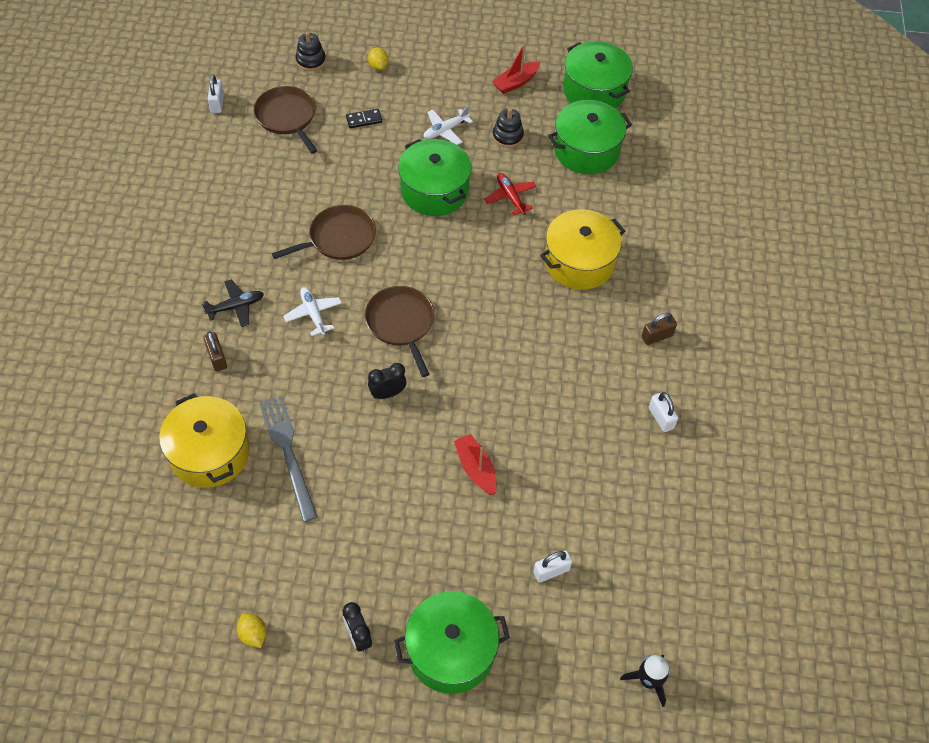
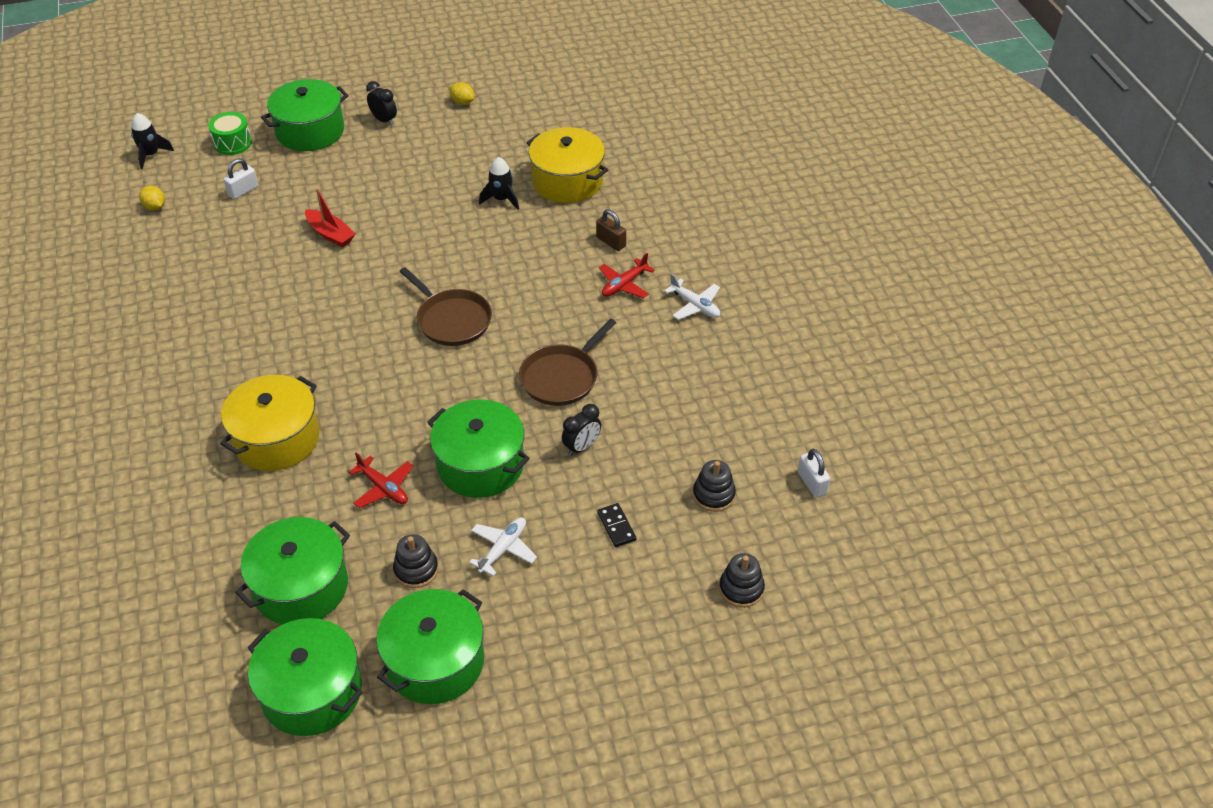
camera: 160 degrees right, 10 degrees down
black plane [202,279,264,327] -> red plane [599,253,655,298]
brown pan [254,86,317,154] -> black stacking toy [693,460,736,512]
grey fork [259,396,318,522] -> black rocket [479,157,519,210]
white plane [283,287,342,336] -> white plane moved to [664,273,720,320]
black domino [346,109,382,128] -> black domino turned 75 degrees counterclockwise [597,503,636,547]
yellow lemon [368,47,389,70] -> yellow lemon moved to [139,186,165,210]
black clock [368,363,407,399] -> black clock moved to [562,404,601,456]
red boat [492,44,540,94] -> green pot [376,589,484,704]
brown padlock [642,313,677,345] -> none
white padlock [649,392,678,432] -> none
none -> green drum [208,112,252,155]

